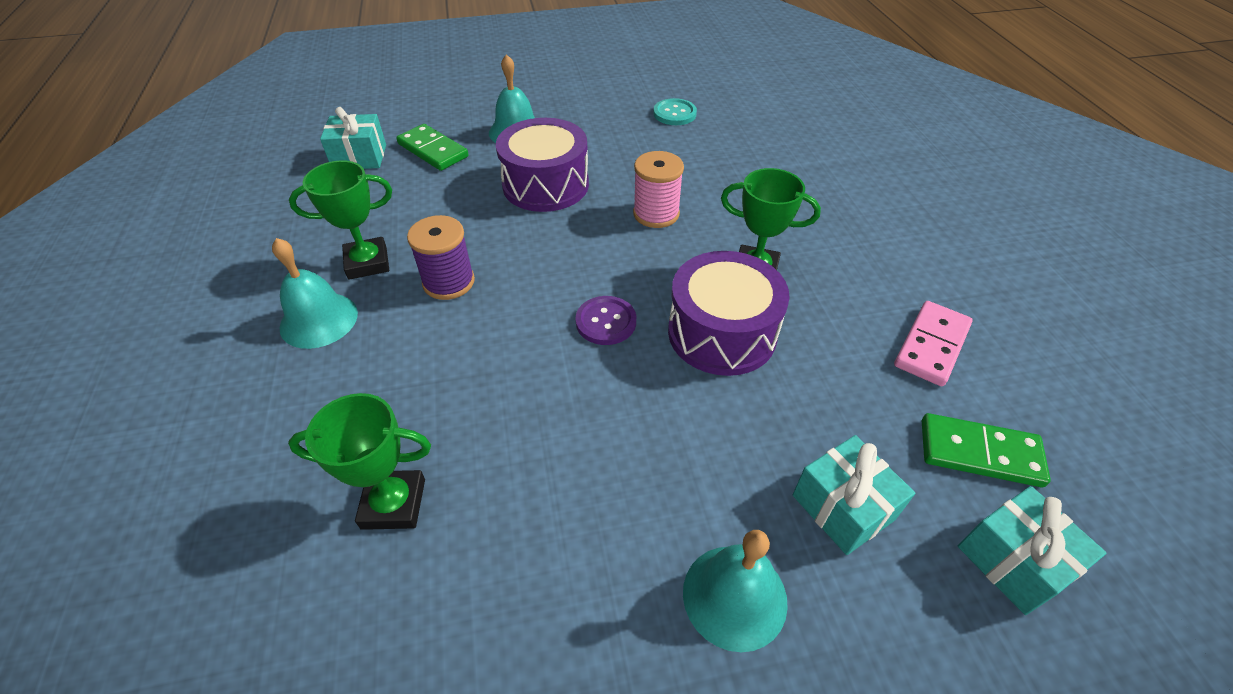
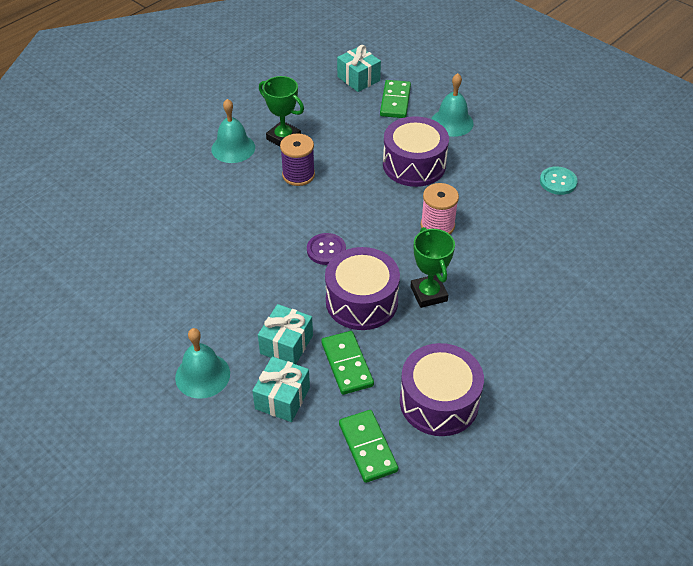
camera: 55 degrees right, 0 degrees up
green trophy [288,393,431,530] -> none
pink domino [894,301,973,387] -> purple drum [400,343,484,436]
turquoise gift [958,486,1107,615] -> turquoise gift moved to [258,304,313,364]
none -> green domino [321,331,374,395]

